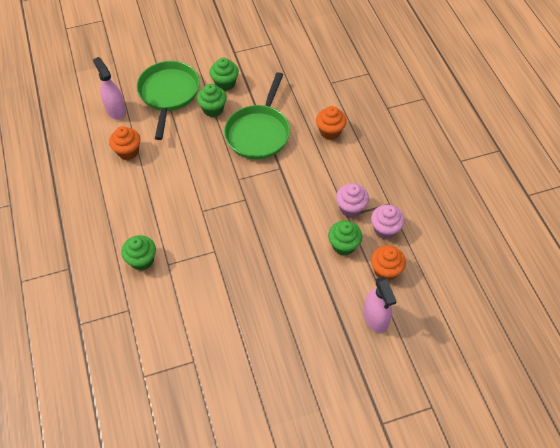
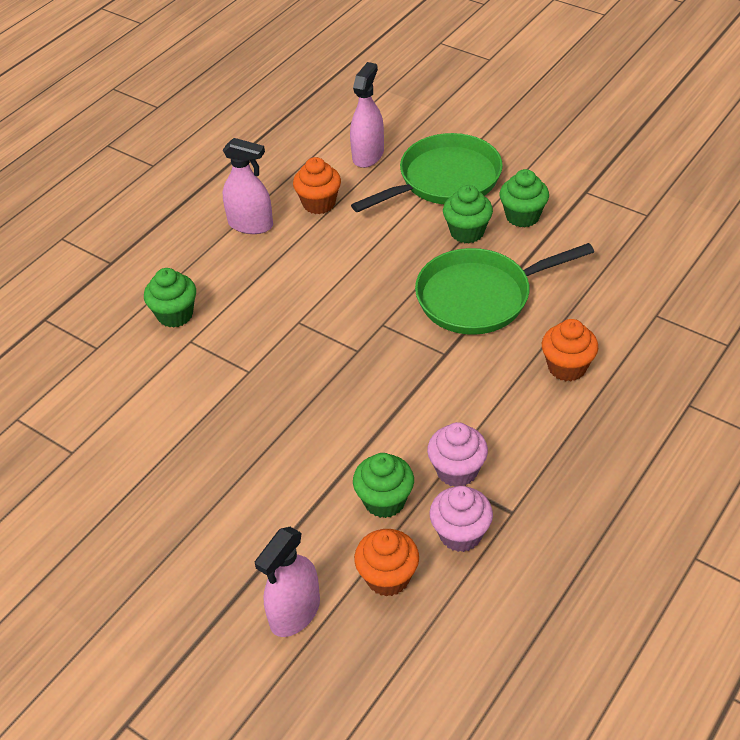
camera: 55 degrees right, 10 degrees down
none -> pink spray bottle [223,138,273,234]

